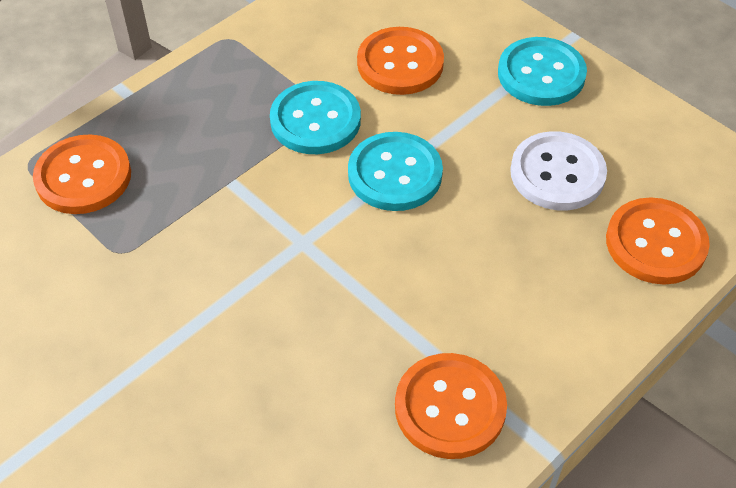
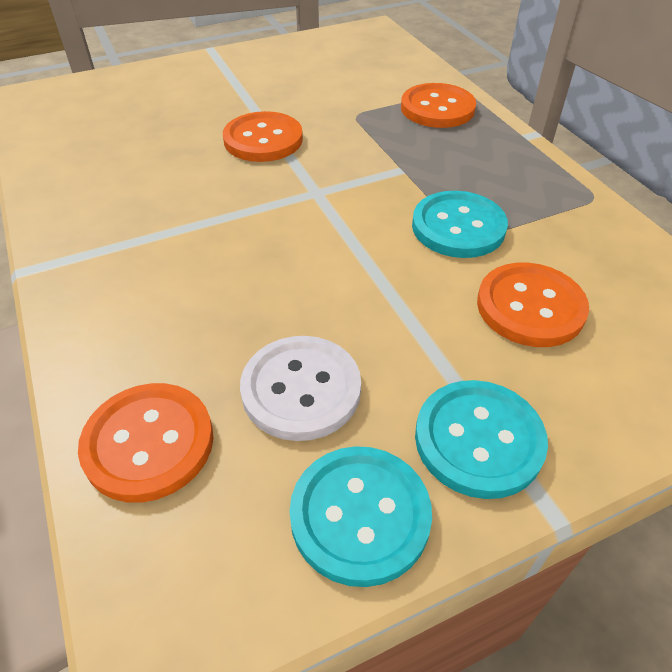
camera: 110 degrees right, 5 degrees down
turquoise button [348,132,443,211] -> turquoise button moved to [289,446,432,587]
orange button [395,353,507,459] -> orange button moved to [223,111,303,162]

